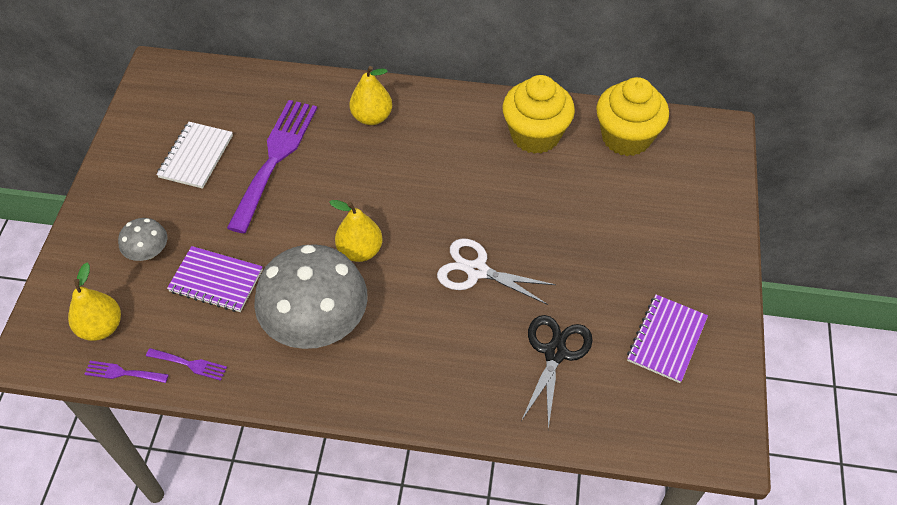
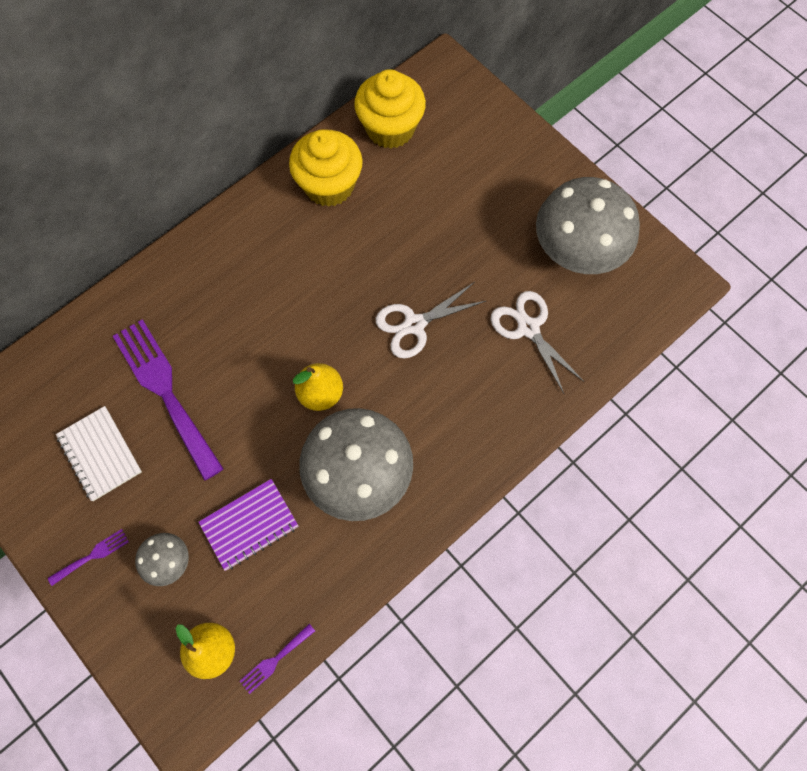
camera: 50 degrees left, 15 degrees up
purple fork [146,348,227,381] -> purple fork moved to [48,529,129,586]
yellow pear [349,66,392,125] -> none
black scissors [521,315,593,429] -> white scissors [491,291,584,393]
purple notebook [627,294,708,383] -> grey mushroom [536,177,640,274]

